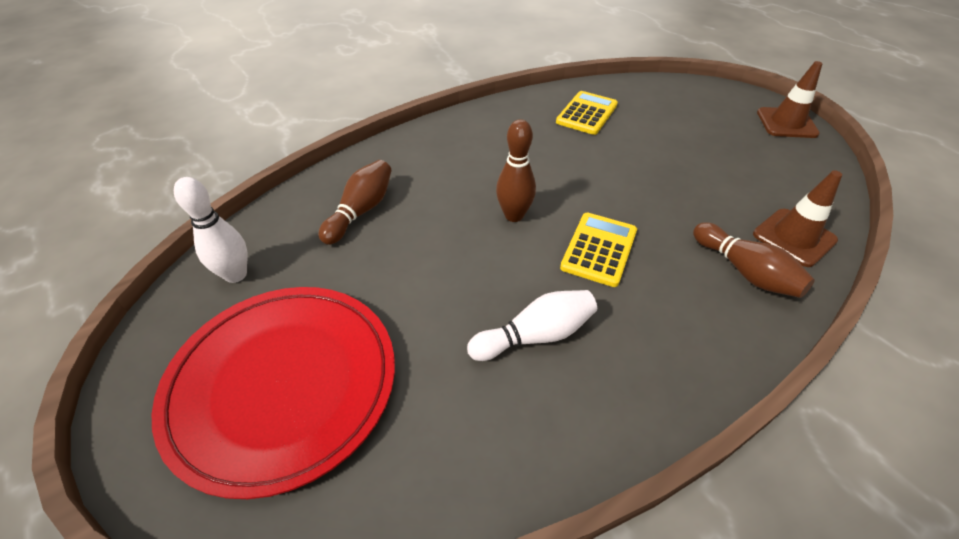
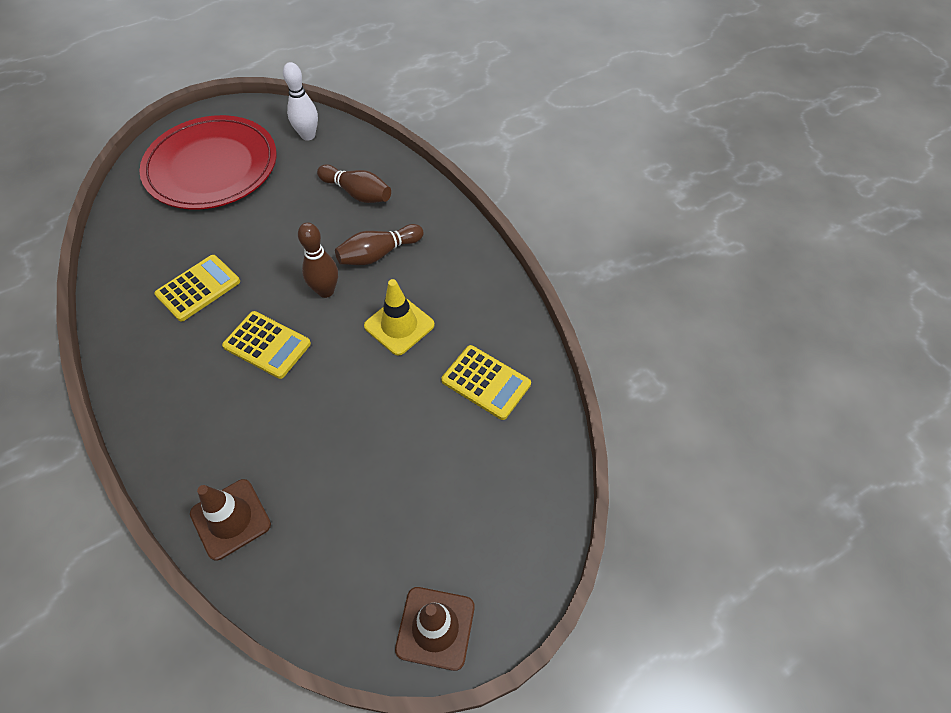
camera: 95 degrees right, 10 degrees up
white bowling pin [467,290,597,361] -> yellow calculator [154,255,240,321]
brown bowling pin [693,222,815,298] -> brown bowling pin moved to [335,224,424,265]
none -> yellow traffic cone [364,279,435,356]

